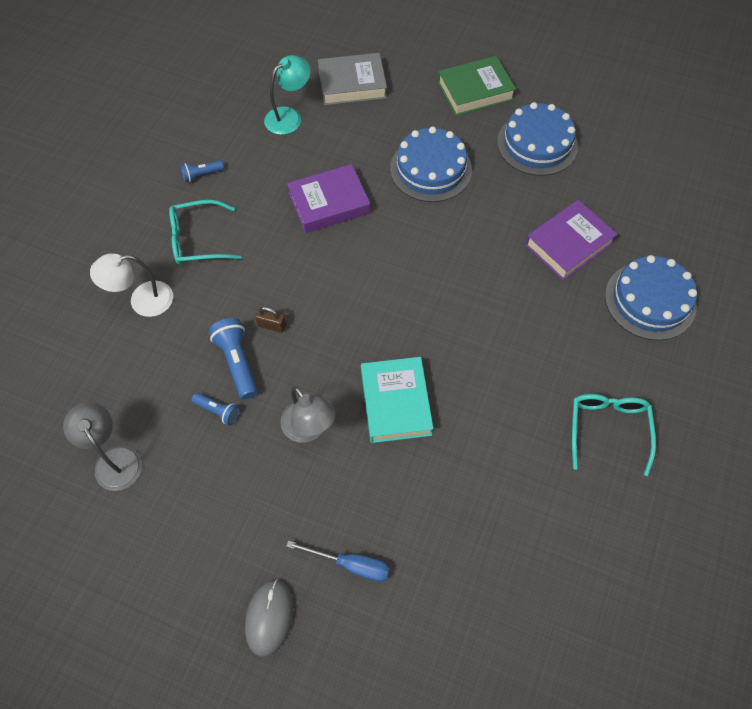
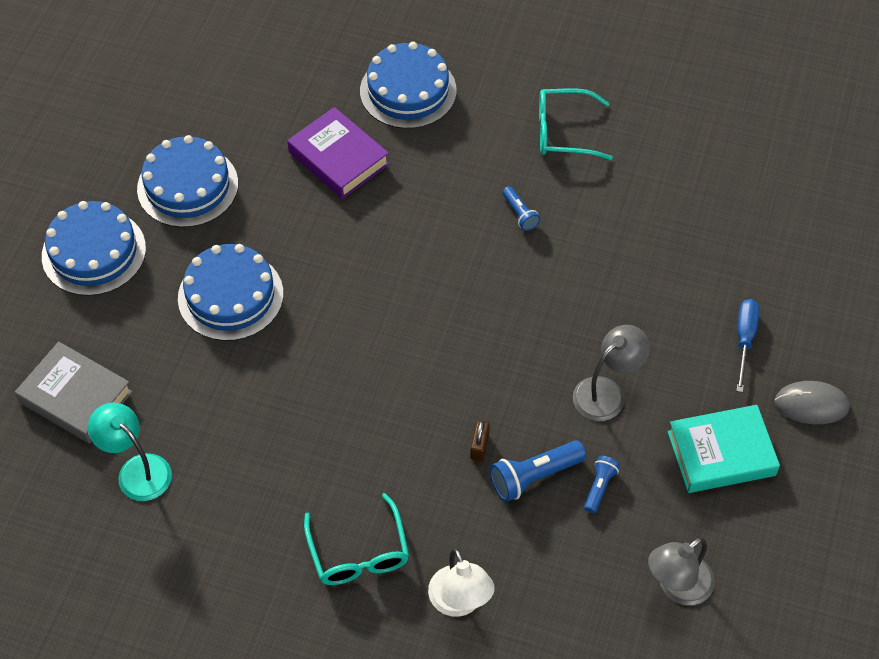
camera: 95 degrees left, 5 degrees down
blue flashlight [180,160,224,182] -> blue flashlight moved to [502,186,540,231]
purple book [287,164,370,233] -> none
grey book [318,53,387,105] -> grey book turned 45 degrees counterclockwise [15,342,133,443]
turquoise book [361,357,434,443] -> turquoise book moved to [668,405,780,493]
green book [438,56,516,116] -> blue cake [42,201,146,296]

